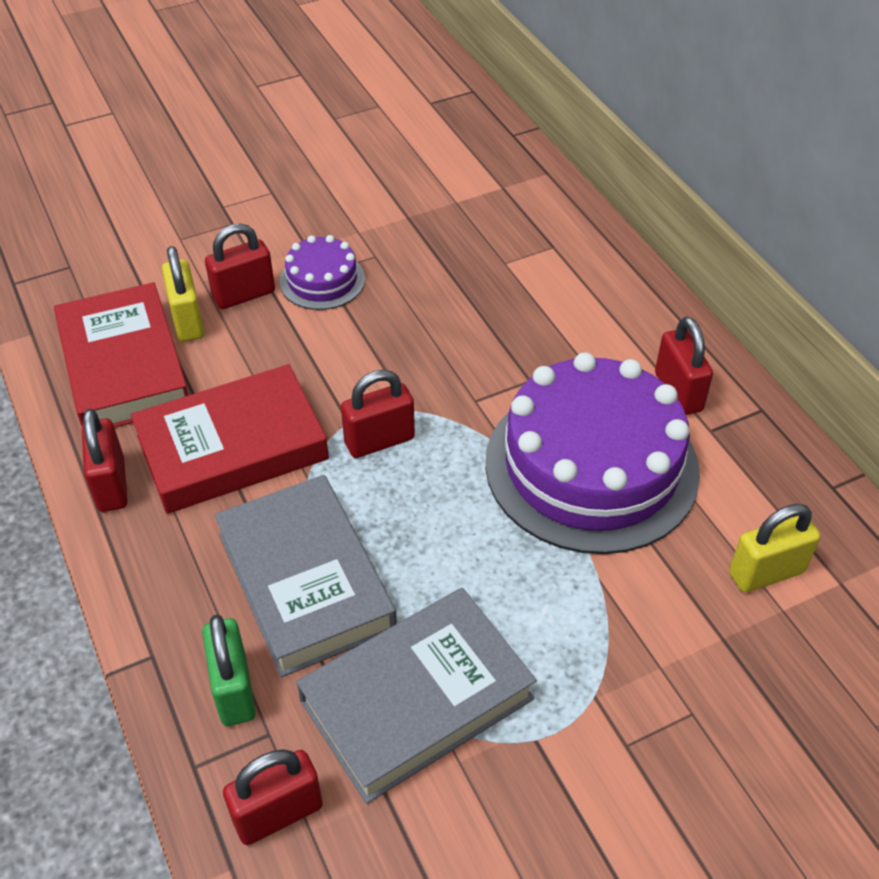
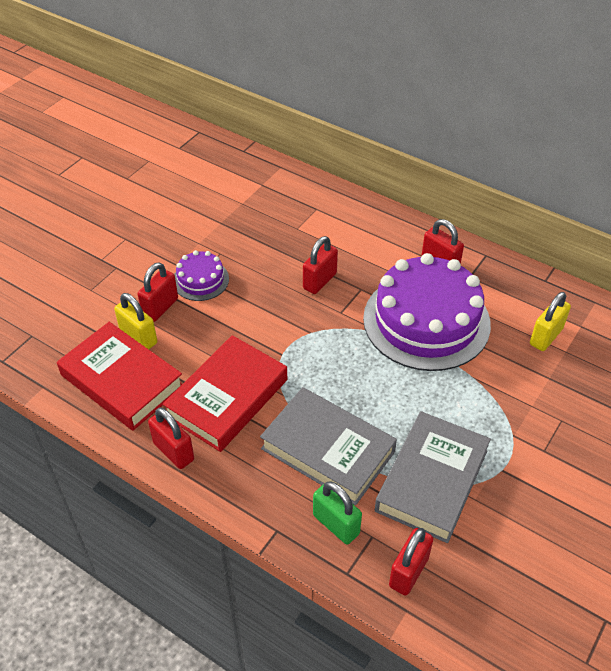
camera: 30 degrees left, 0 degrees up
red padlock [341,370,415,458] -> red padlock moved to [303,236,338,294]

